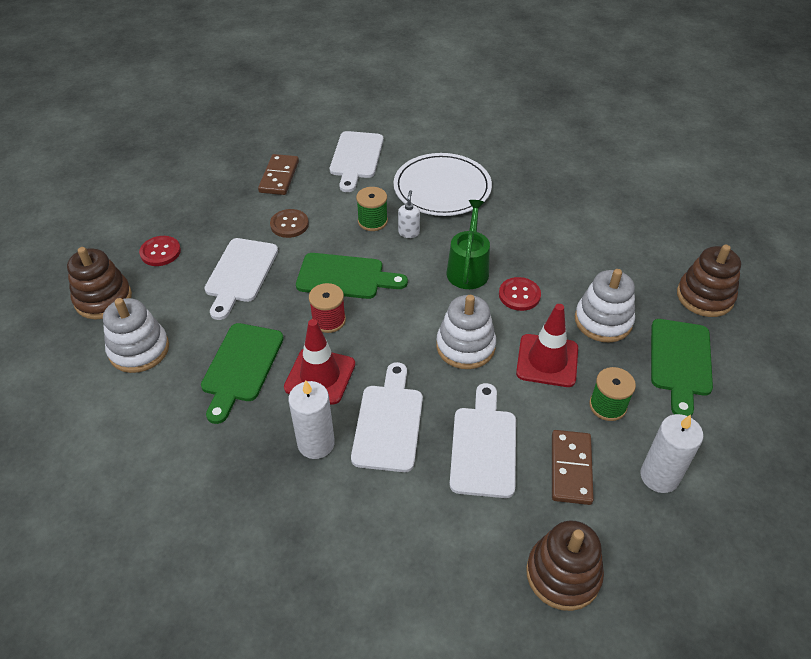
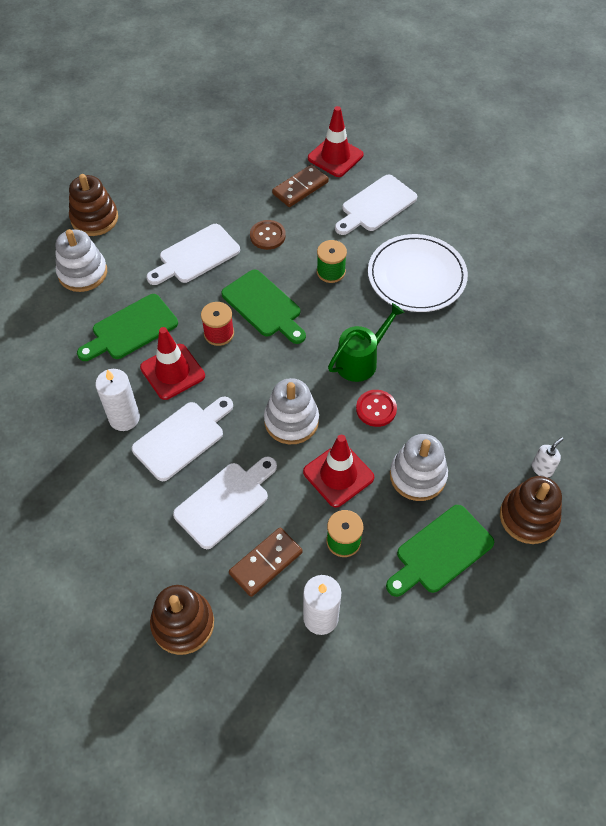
camera: 40 degrees right, 10 degrees up
red button [139,236,181,266] -> none
white soap dispenser [398,190,420,238] -> white soap dispenser moved to [532,437,564,478]
none -> red traffic cone [308,106,364,177]

